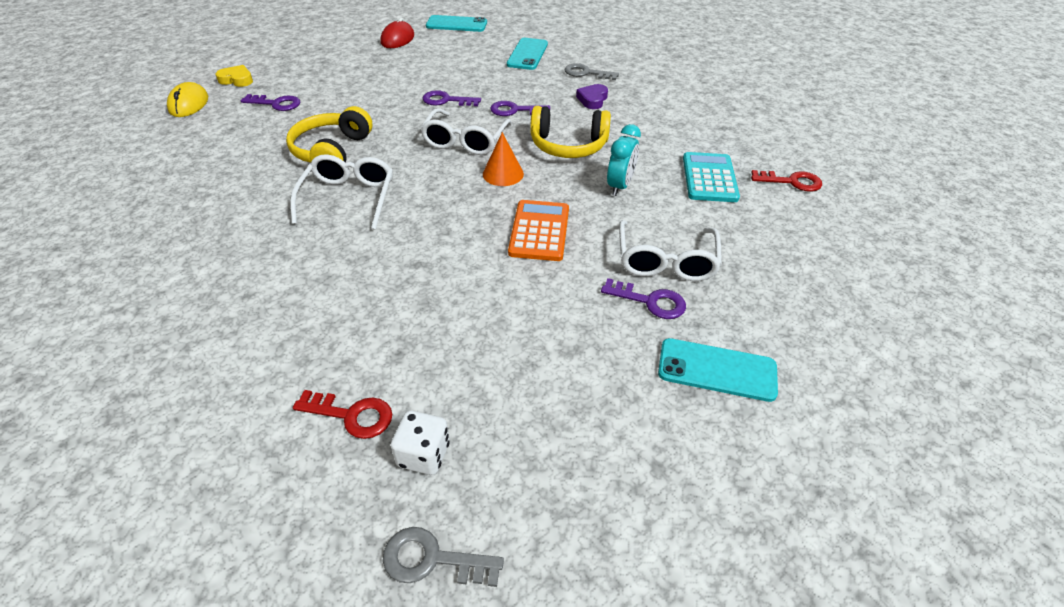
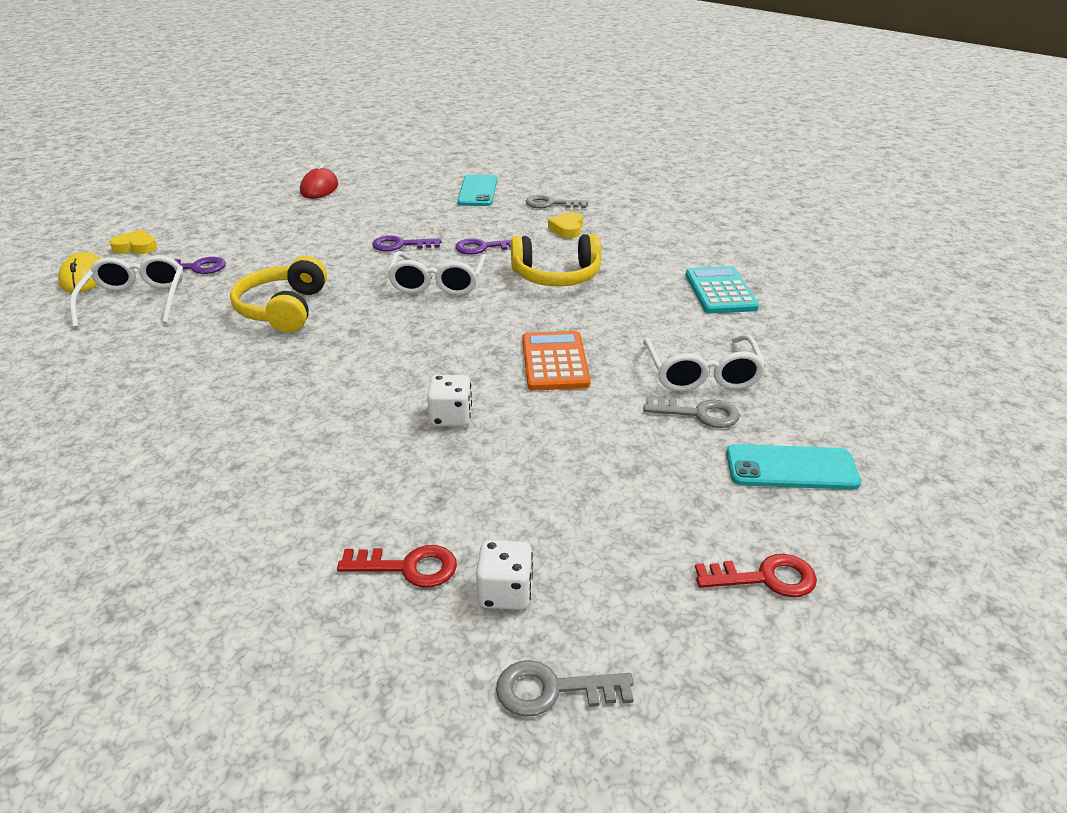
camera: 10 degrees left, 10 degrees down
white glasses [290,154,393,230] -> white glasses moved to [70,255,183,328]
turquoise phone [426,15,487,32] -> none
orange cone [483,132,524,186] -> none
purple heart [576,84,608,109] -> yellow heart [548,212,583,238]
purple key [601,278,686,319] -> grey key [644,397,740,428]
turquoise clock [607,124,641,196] -> none
red key [751,170,822,192] -> red key moved to [695,554,817,597]
none -> white dice [427,375,472,426]

